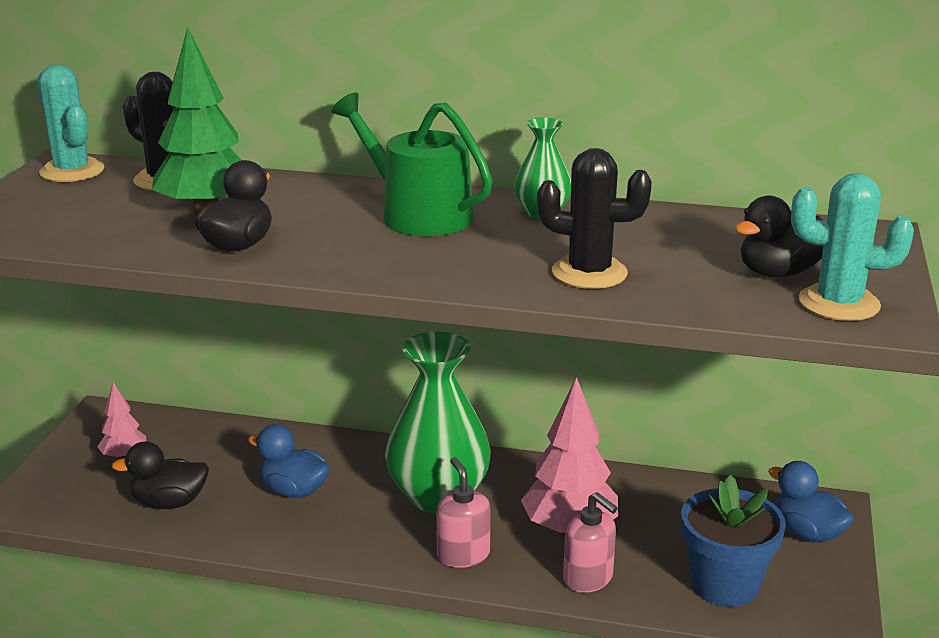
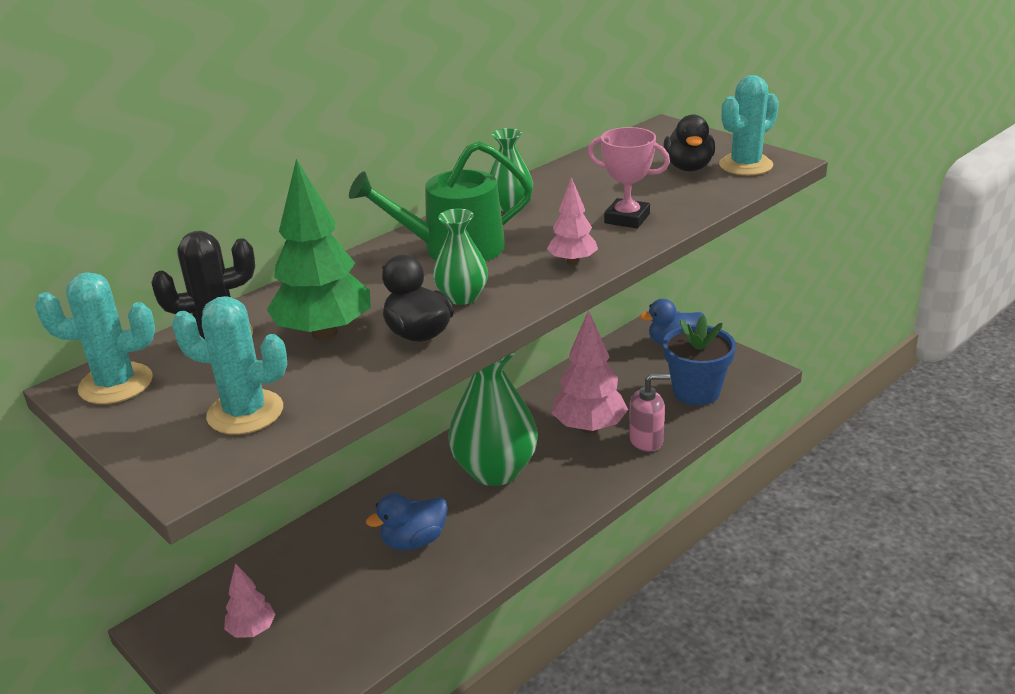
camera: 55 degrees left, 5 degrees up
black duck [111,441,209,509] -> none
pink soap dispenser [436,457,491,568] -> none
black cactus [537,148,652,289] -> pink trophy [587,127,670,228]
none -> turquoise cactus [172,296,287,435]
none -> green vase [433,209,488,305]
none -> pink tree [547,177,598,265]

